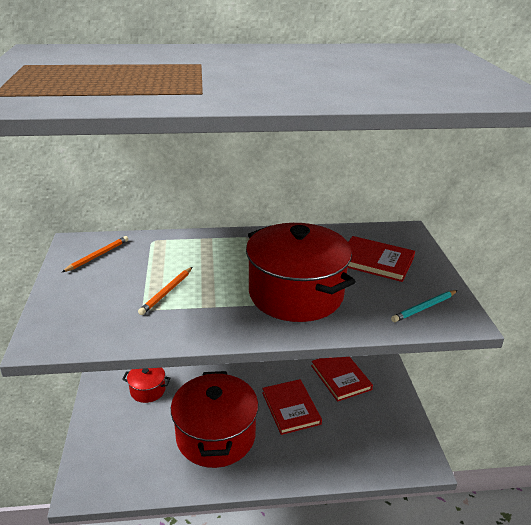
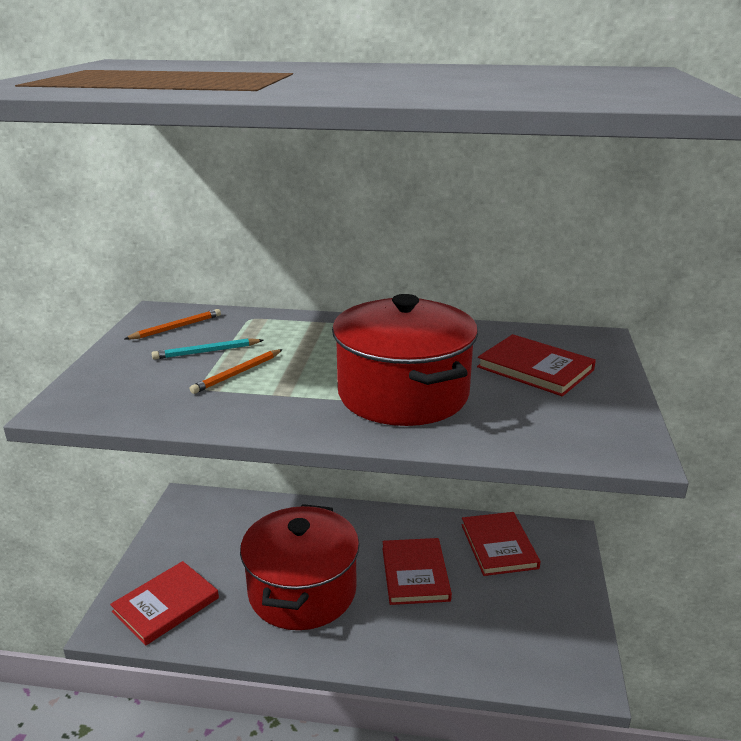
camera: 15 degrees right, 5 degrees down
red pot [122,368,171,403] -> none
turquoise pencil [391,290,458,322] -> turquoise pencil moved to [152,338,263,360]
none -> red book [110,561,219,646]

